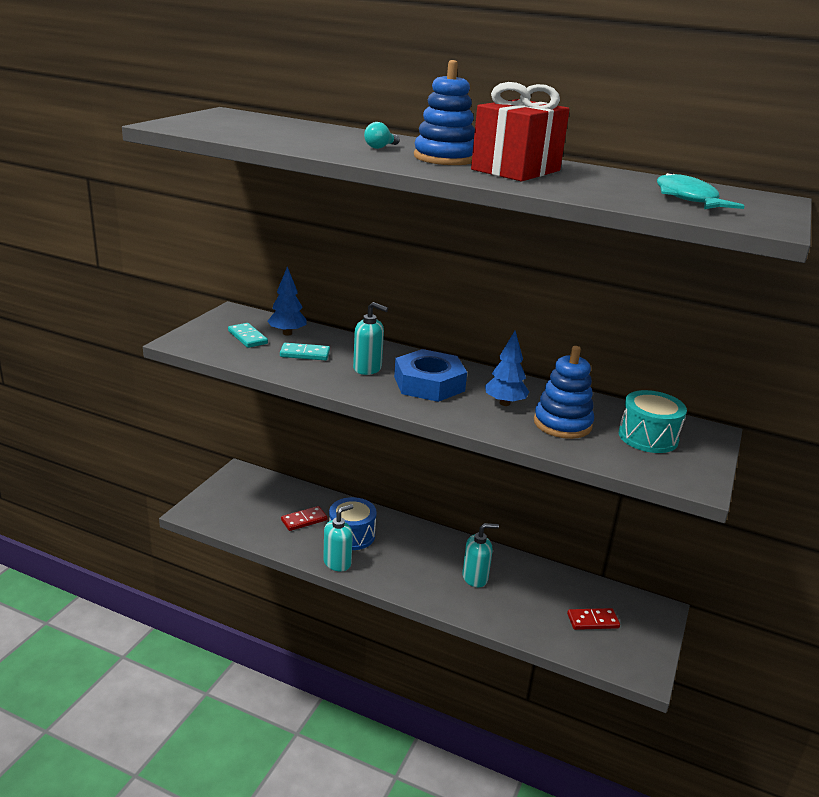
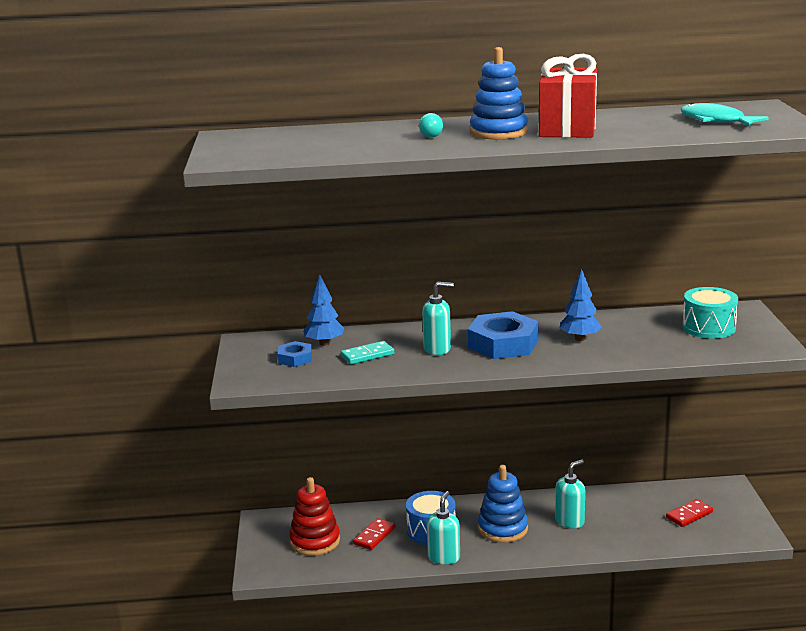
camera: 25 degrees left, 5 degrees down
turquoise domino [228,323,268,348] -> blue nut [278,341,312,367]
blue stacking toy [534,346,594,439] -> blue stacking toy moved to [478,465,528,543]
none -> red stacking toy [289,477,340,556]

